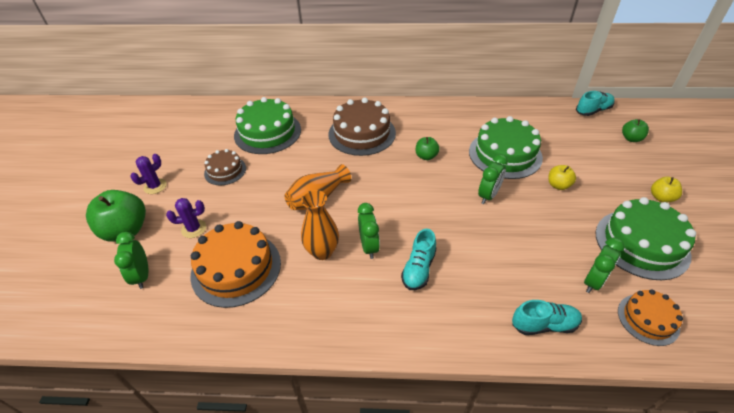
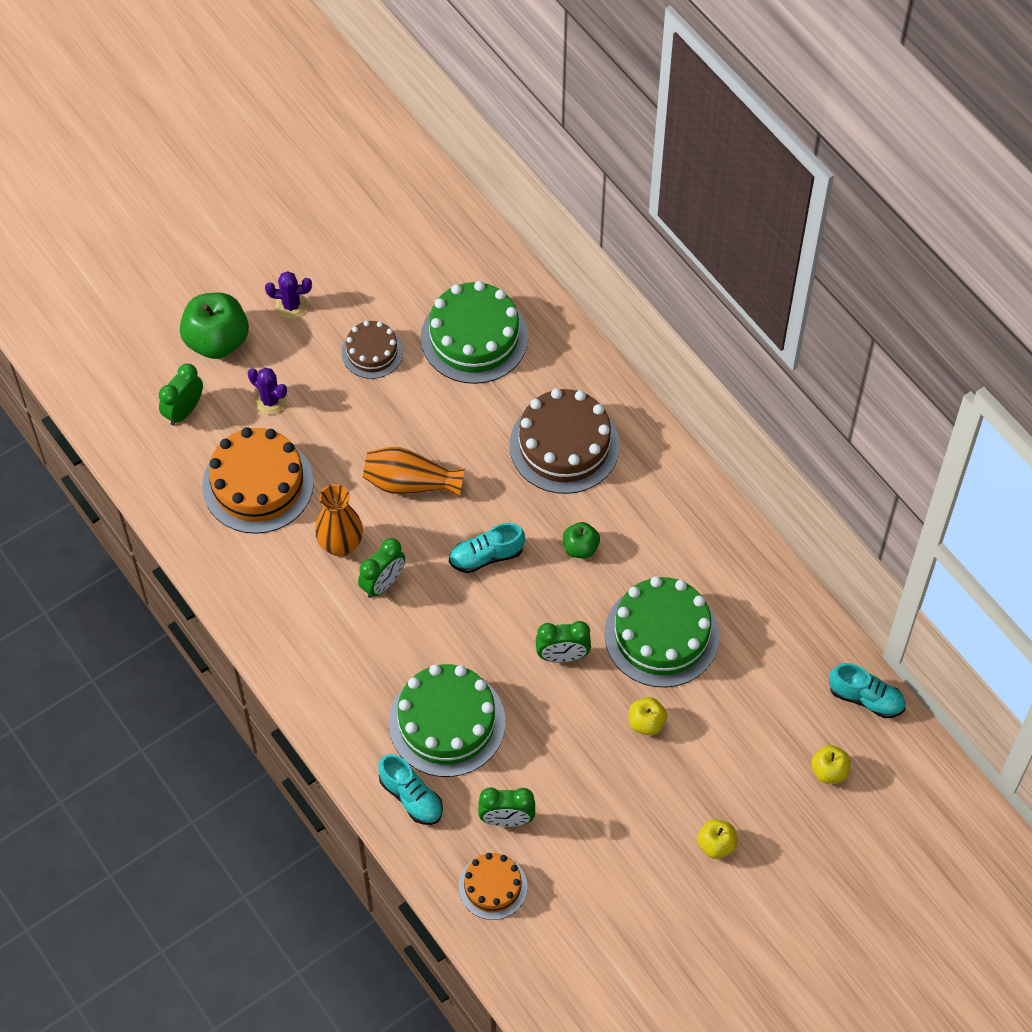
camera: 50 degrees right, 15 degrees up
turquoise shoe [401,229,436,290] -> turquoise shoe moved to [449,523,525,573]
green cake [596,197,696,280] -> green cake moved to [389,664,505,777]
green apple [622,119,649,142] -> yellow apple [811,745,850,784]

